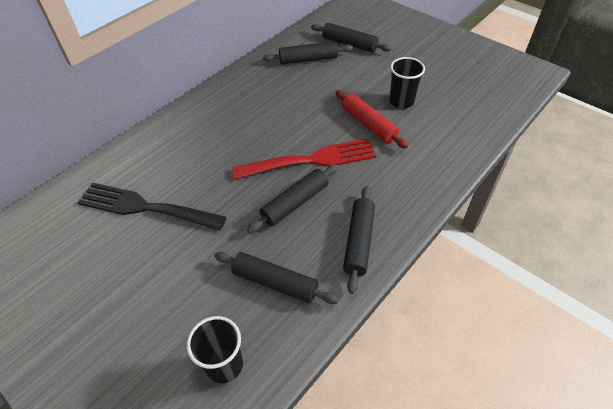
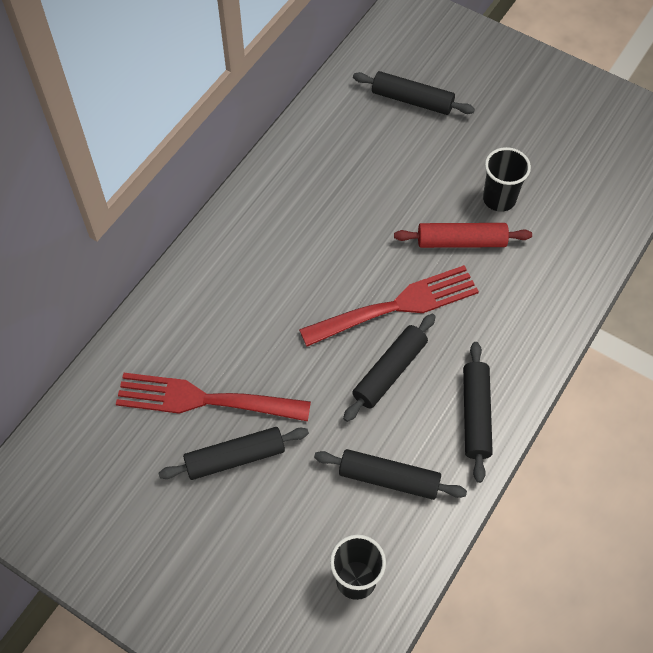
camera: 10 degrees left, 10 degrees up
black fork [78,183,226,231] -> red fork [116,373,311,421]
black rolling pin [263,41,353,64] -> black rolling pin moved to [158,427,309,480]
red rolling pin [335,90,408,148] -> red rolling pin turned 45 degrees counterclockwise [394,223,532,248]

